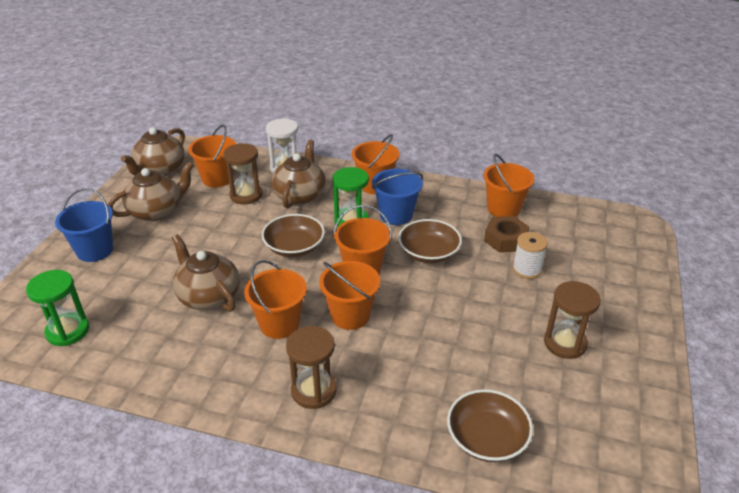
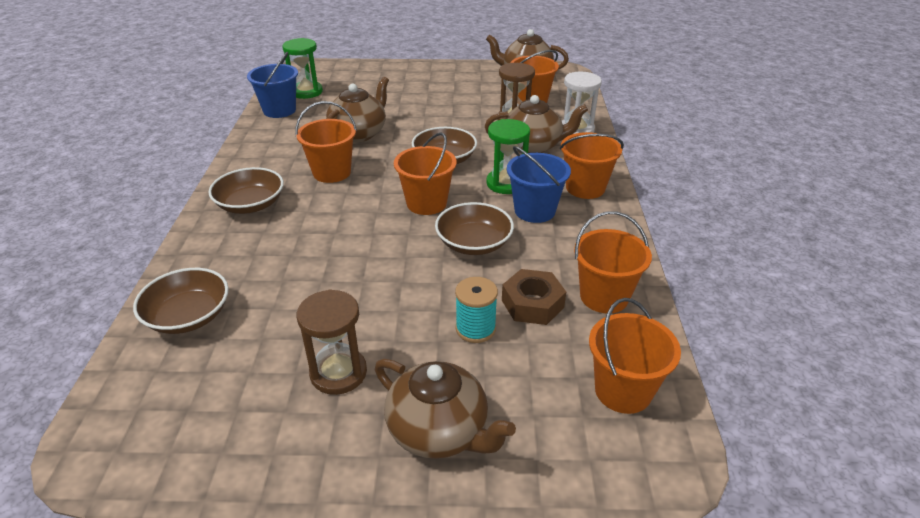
camera: 75 degrees right, 0 degrees up
blue bucket [55,188,113,262] -> blue bucket moved to [247,52,298,118]
brown teapot [108,162,194,221] -> brown teapot moved to [375,359,516,459]
brown hourglass [286,326,337,409] -> brown bowl [208,167,284,214]
orange bucket [319,261,380,330] -> orange bucket moved to [589,298,681,414]
white spool [513,232,548,279] -> turquoise spool [455,277,498,343]

